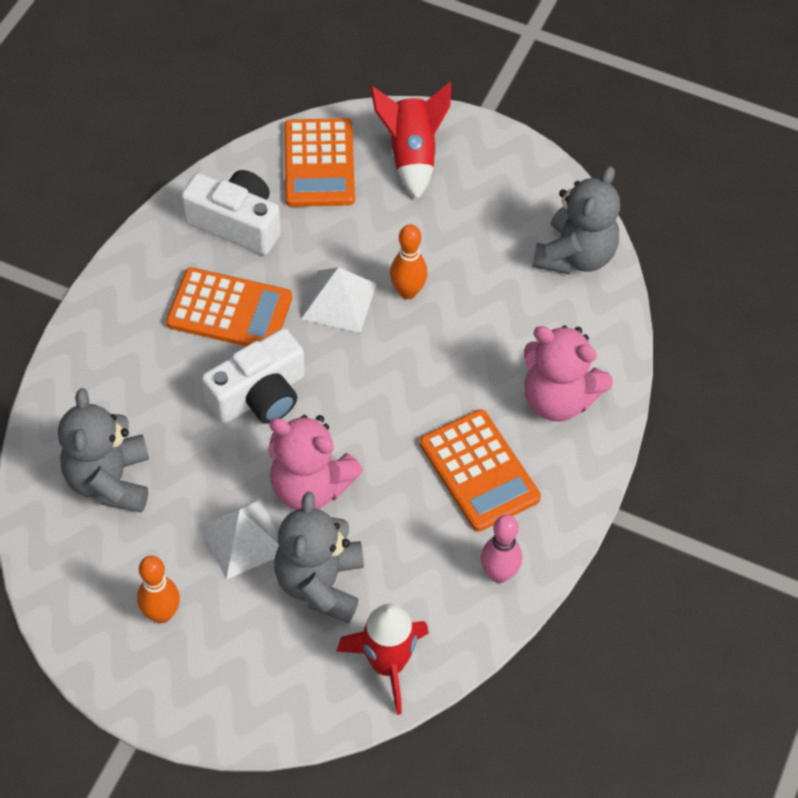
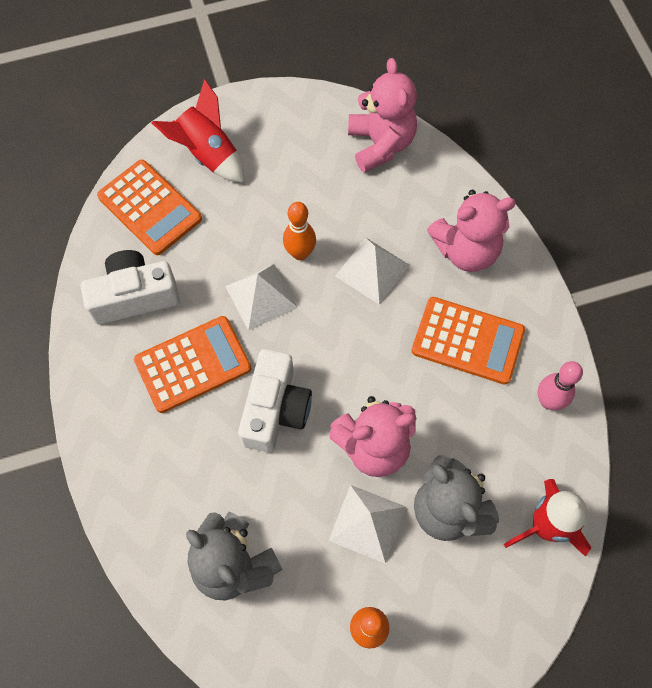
camera: 40 degrees left, 10 degrees up
grey teddy bear [532,166,620,275] -> pink teddy bear [348,58,417,173]
none -> white pyramid [335,237,409,305]

